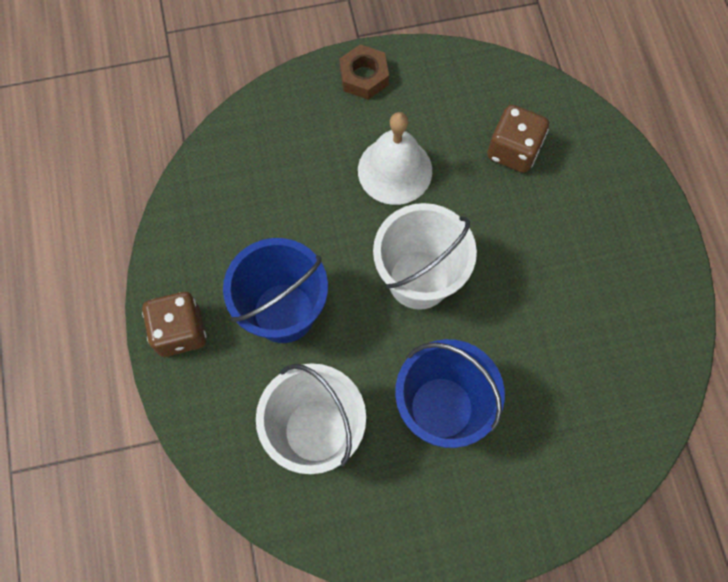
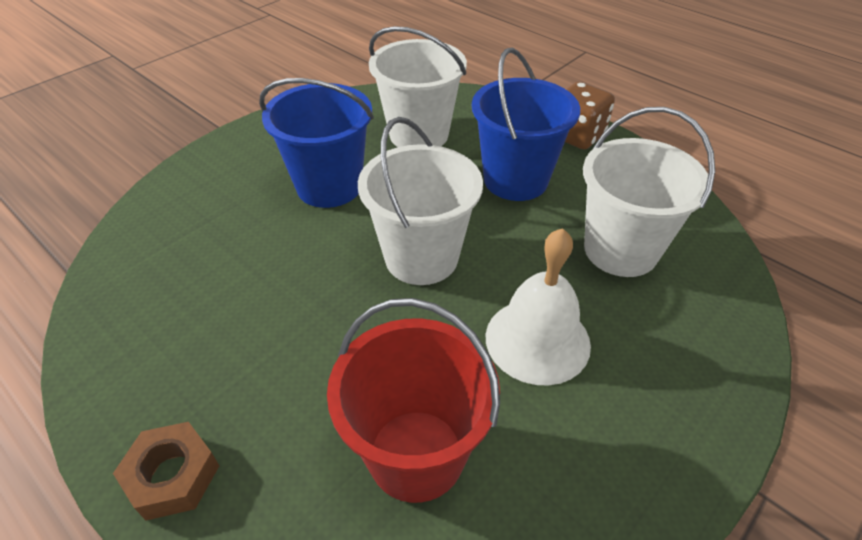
camera: 145 degrees right, 25 degrees down
brown nut [339,44,389,100] -> brown nut moved to [113,422,219,521]
brown dice [487,105,549,173] -> red bucket [327,298,500,503]
none -> white bucket [583,107,715,277]

